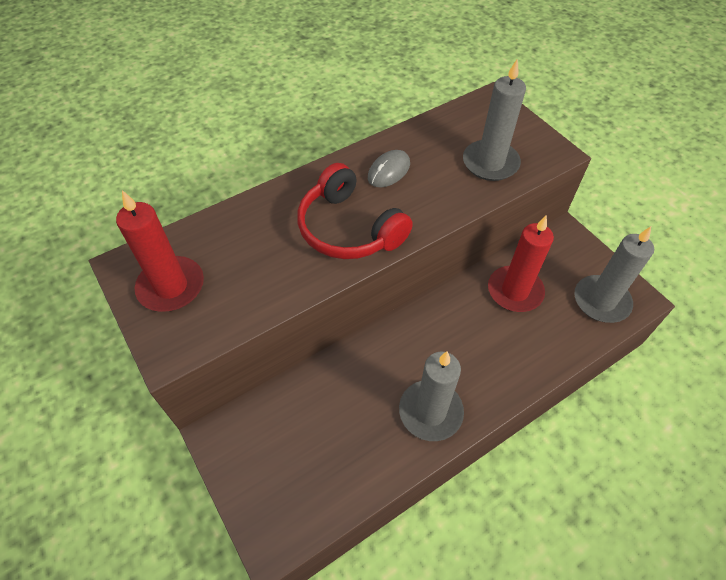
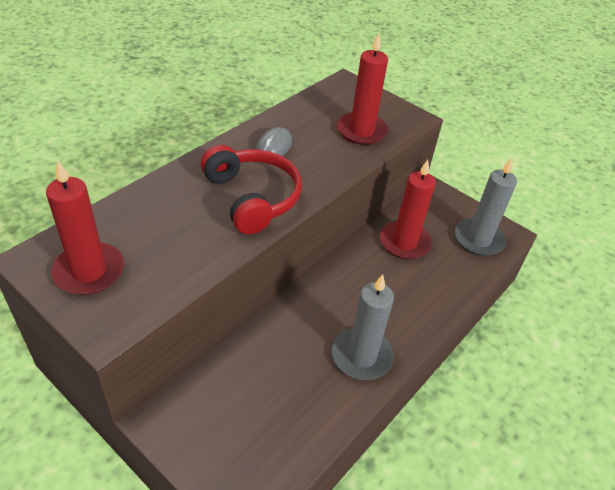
camera: 20 degrees left, 10 degrees down
red headphones [297,163,413,259] -> red headphones turned 150 degrees counterclockwise [201,145,302,234]
grey candle [463,59,526,181] -> red candle [337,33,388,145]

